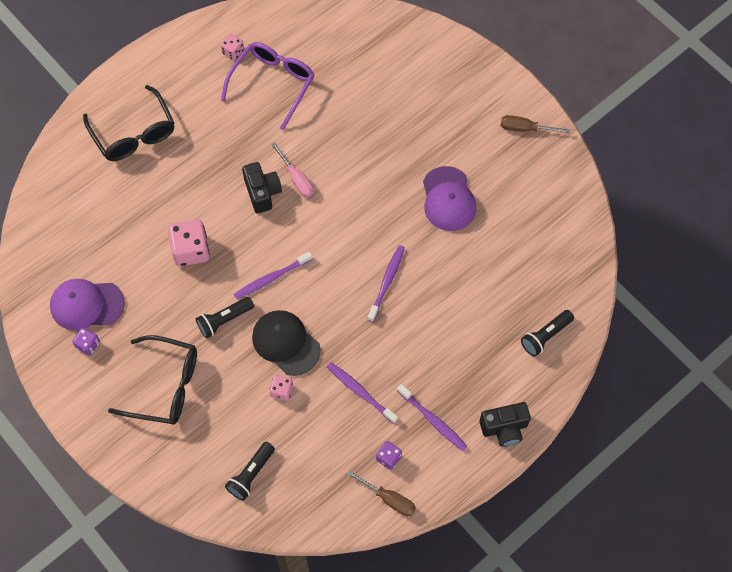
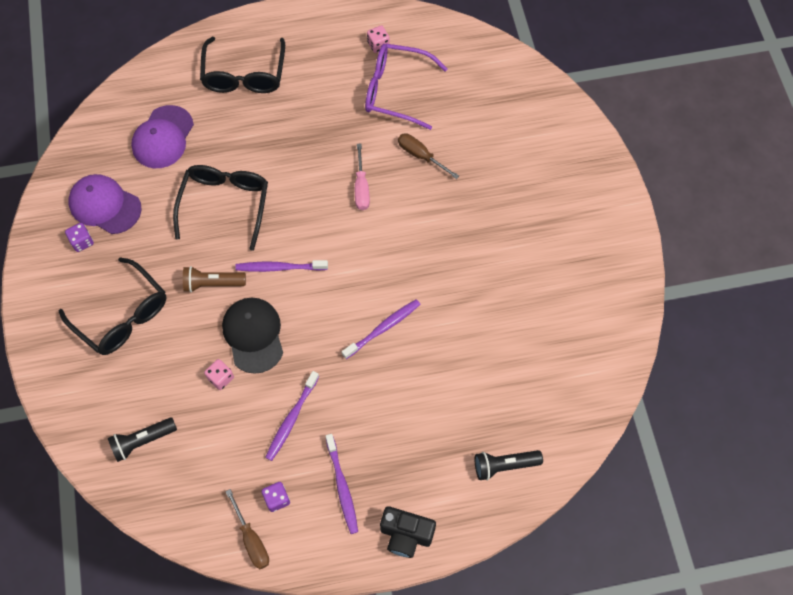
camera: 30 degrees right, 0 degrees up
pink dice [168,219,210,267] -> black glasses [173,165,268,251]
black flashlight [196,297,254,338] -> brown flashlight [183,266,246,292]
purple glasses [221,42,315,130] -> purple glasses turned 135 degrees counterclockwise [365,44,448,130]
black camera [242,162,282,213] -> none
purple toothbrush [327,362,398,424] -> purple toothbrush turned 135 degrees counterclockwise [265,371,319,461]
purple cap [423,166,476,231] -> purple cap moved to [131,105,194,168]
brown screwdriver [501,115,570,133] -> brown screwdriver moved to [398,133,459,179]

